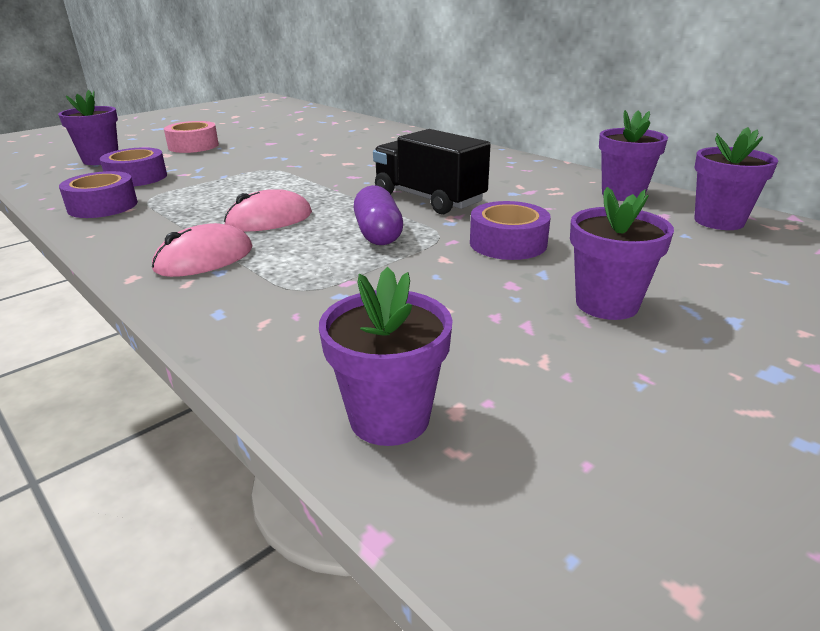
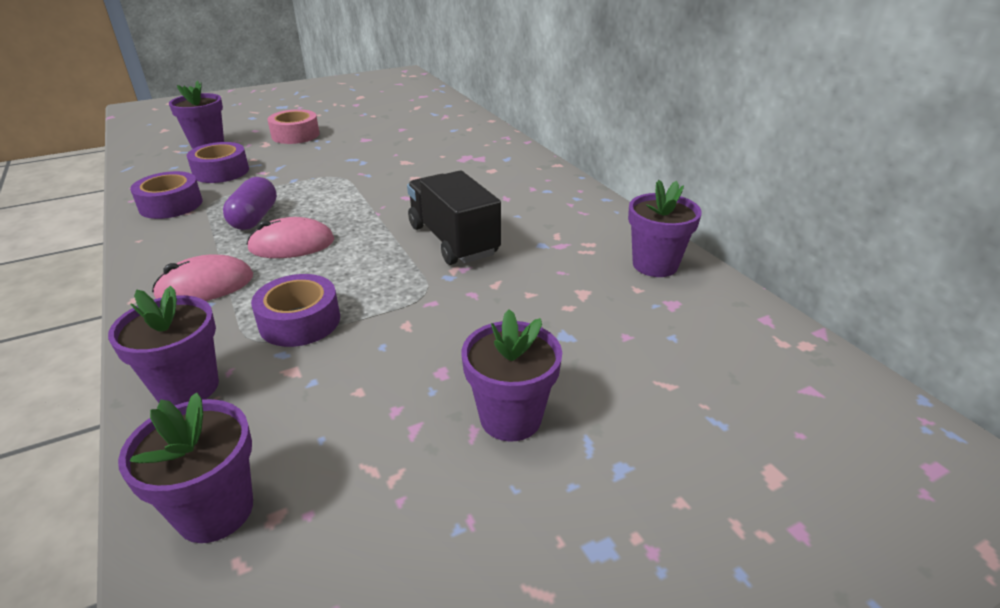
camera: 15 degrees right, 5 degrees up
purple capsule [354,185,403,245] -> purple capsule moved to [223,177,277,230]
purple tape [470,201,551,260] -> purple tape moved to [251,274,340,347]
purple flower pot [694,127,778,230] -> purple flower pot moved to [108,286,219,406]

